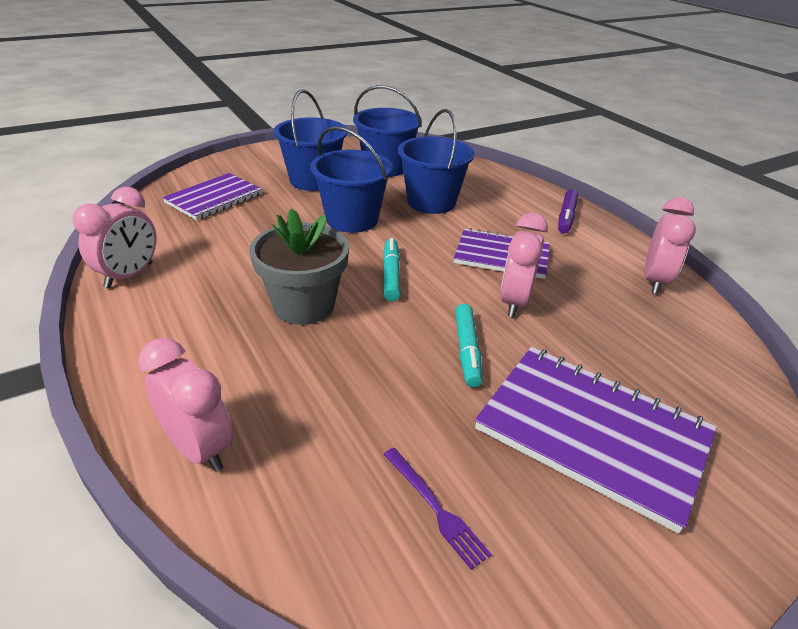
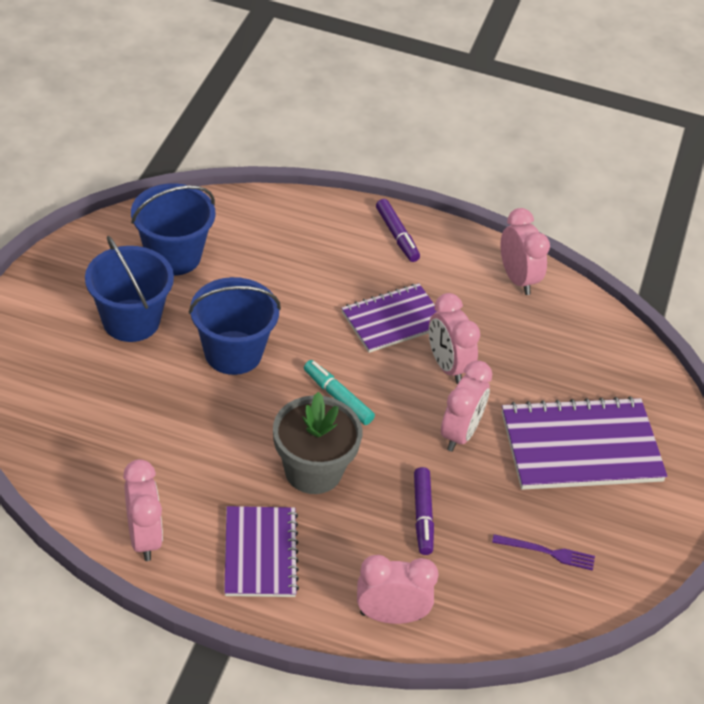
camera: 45 degrees left, 10 degrees up
purple notebook [162,173,262,220] -> purple notebook moved to [224,506,299,597]
blue bucket [398,109,474,214] -> none
turquoise marker [455,304,482,387] -> pink clock [441,360,492,452]
none -> purple marker [414,467,434,555]

